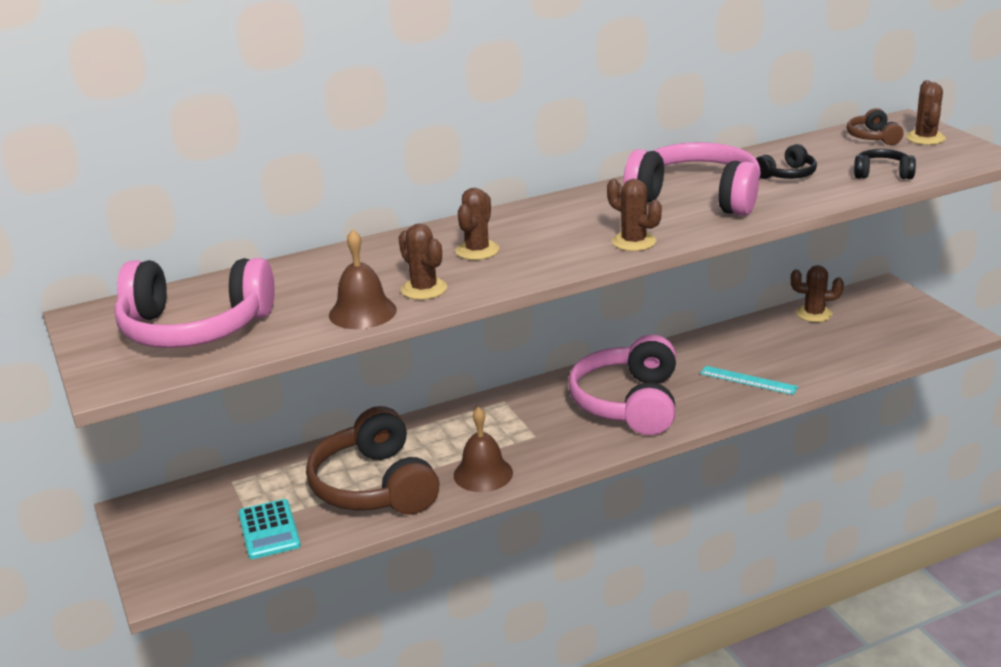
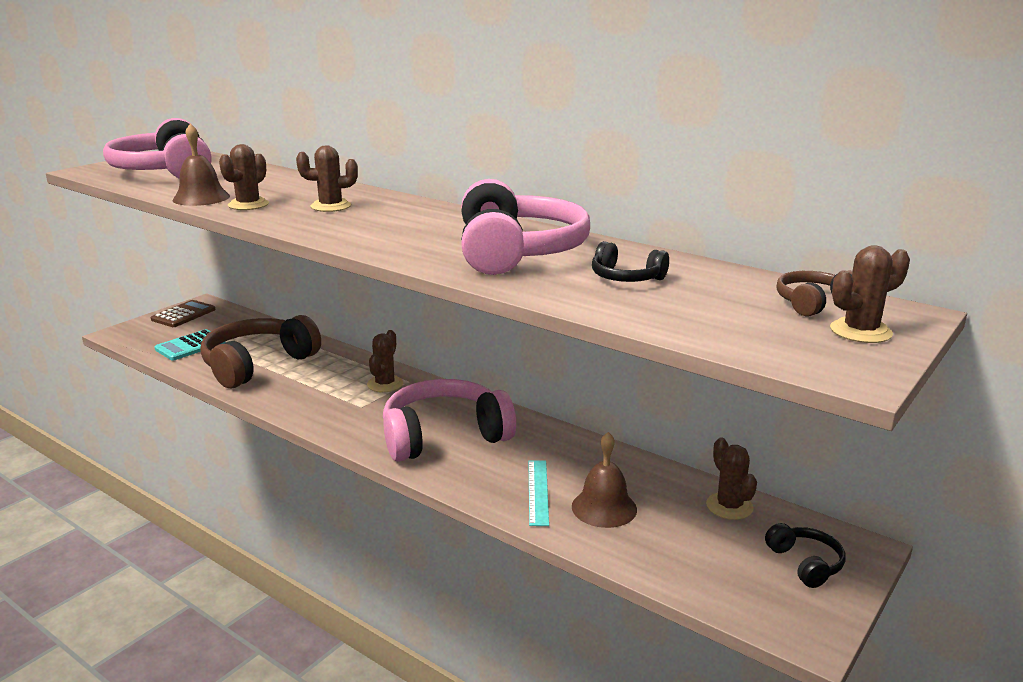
camera: 60 degrees right, 5 degrees down
brown bell [454,407,513,492] -> brown bell moved to [572,432,637,528]
brown cactus [607,179,662,251] -> brown cactus moved to [367,330,403,392]
black headphones [854,149,916,179] -> black headphones moved to [765,523,845,588]
none -> brown calculator [151,300,216,327]

